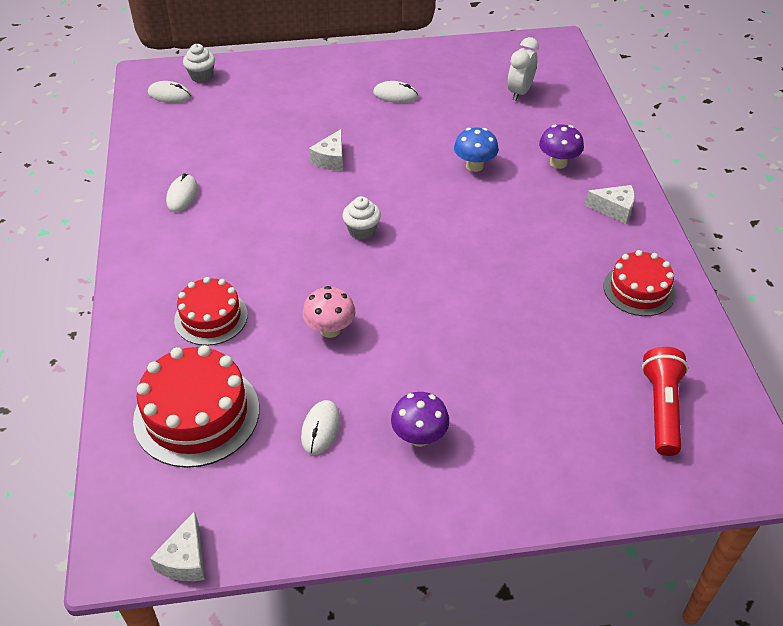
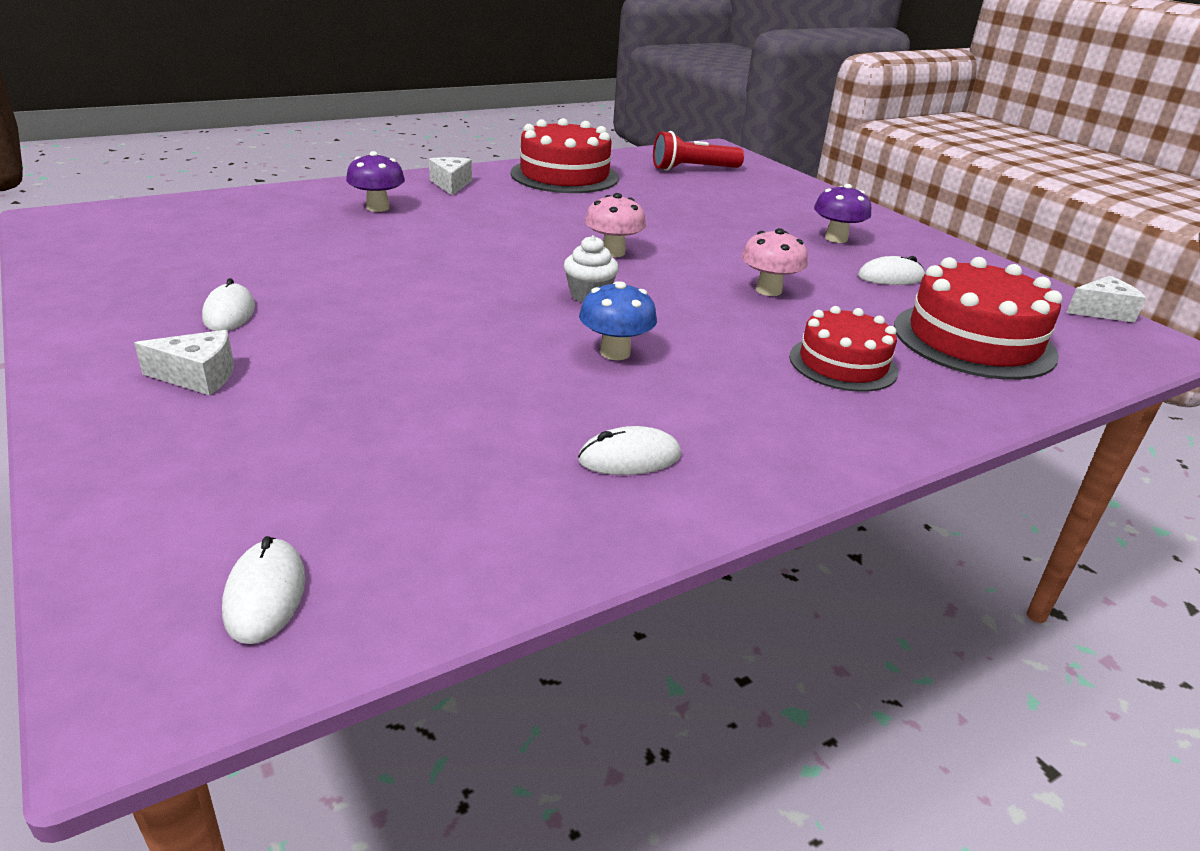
camera: 115 degrees left, 15 degrees down
white cupcake [183,44,215,83] -> none
white cheese [309,129,343,171] -> white cheese moved to [134,330,234,395]
blue mushroom [454,128,499,172] -> blue mushroom moved to [579,281,657,360]
white clock [507,37,539,101] -> none
red cake [604,250,676,316] -> red cake [511,118,619,193], size x1.57
none -> pink mushroom [585,193,646,257]

